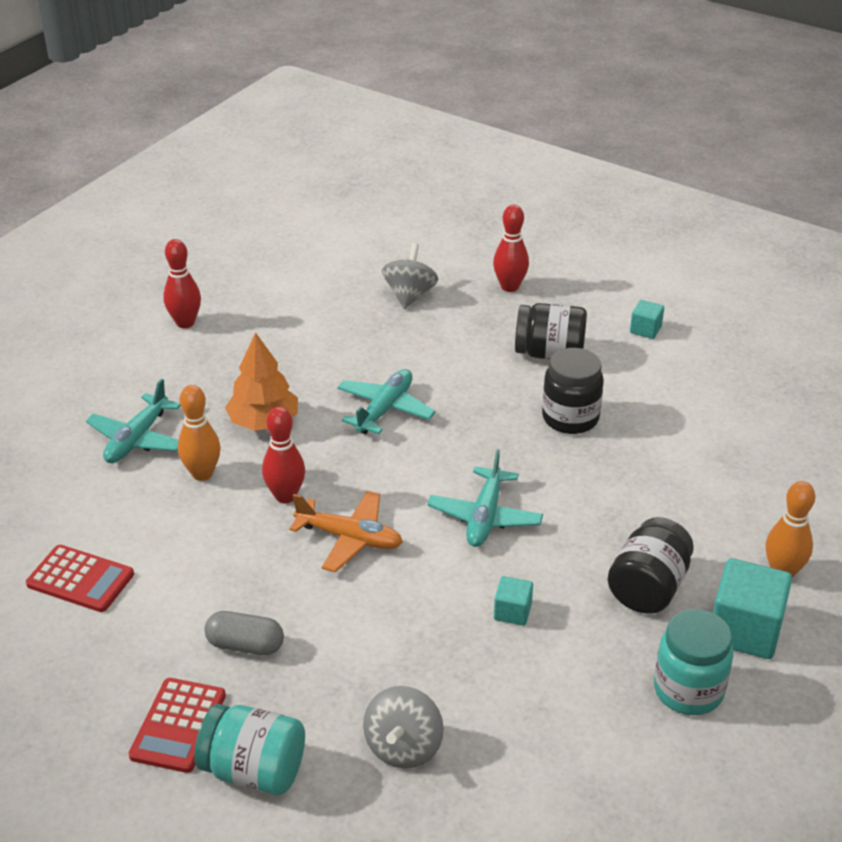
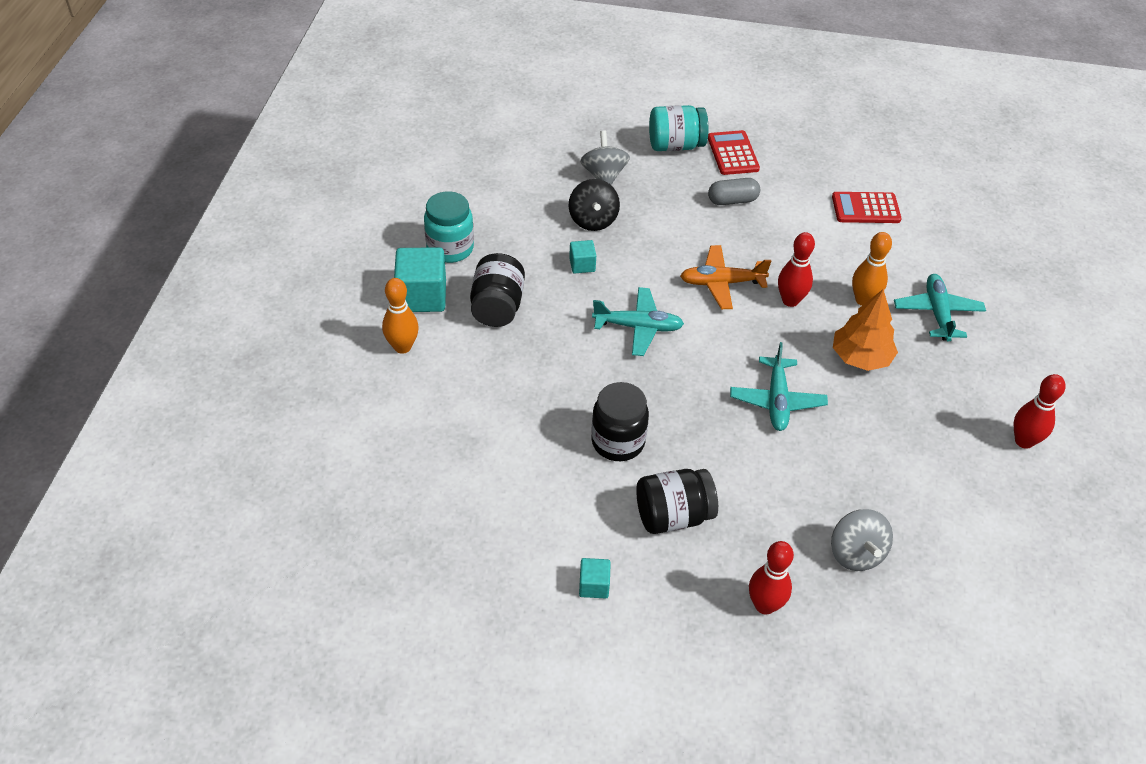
camera: 155 degrees right, 10 degrees up
turquoise plane [427,449,543,547] -> turquoise plane turned 105 degrees clockwise [592,287,684,356]
none -> black spinning top [569,179,620,231]

